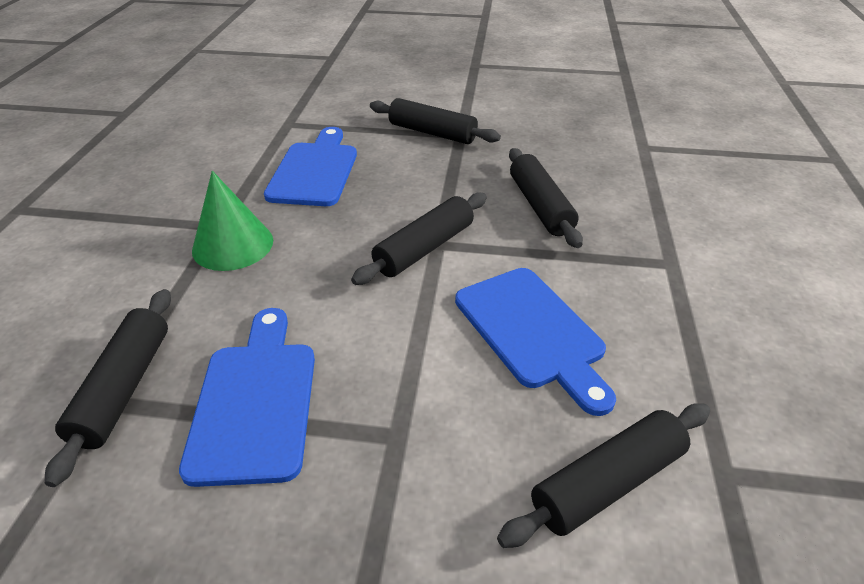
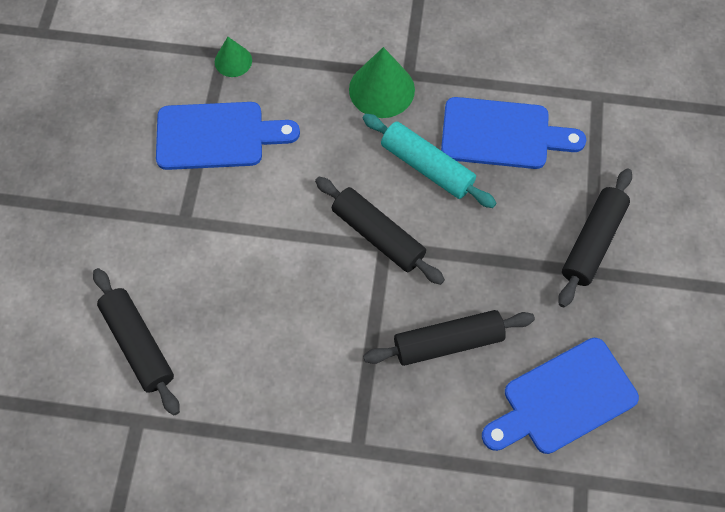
camera: 90 degrees right, 25 degrees up
black rolling pin [45,289,171,487] -> green cone [215,37,252,77]
blue cutting board [455,268,616,416] -> blue cutting board moved to [482,338,639,454]
none -> turquoise rolling pin [363,114,496,208]

